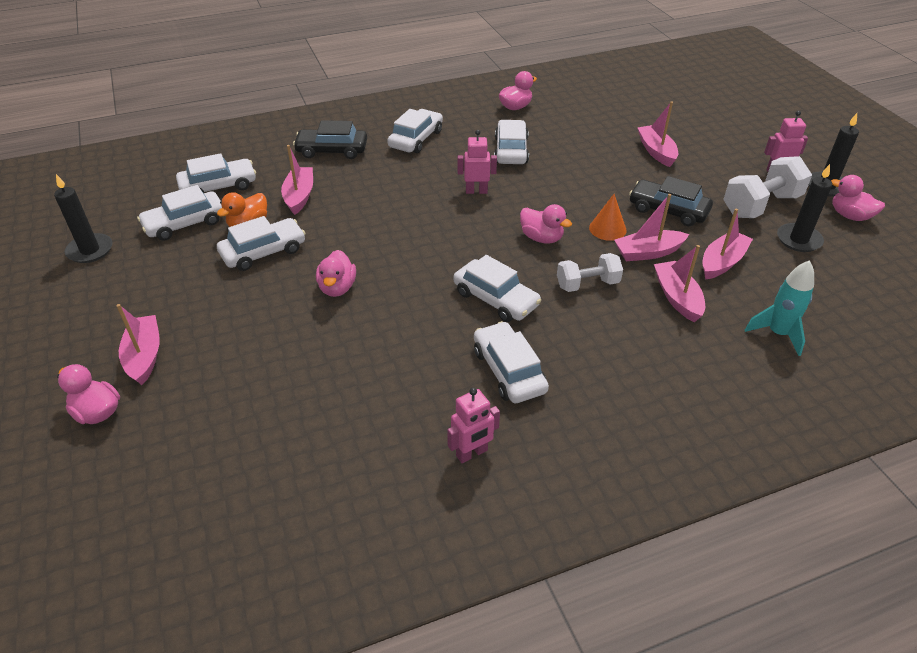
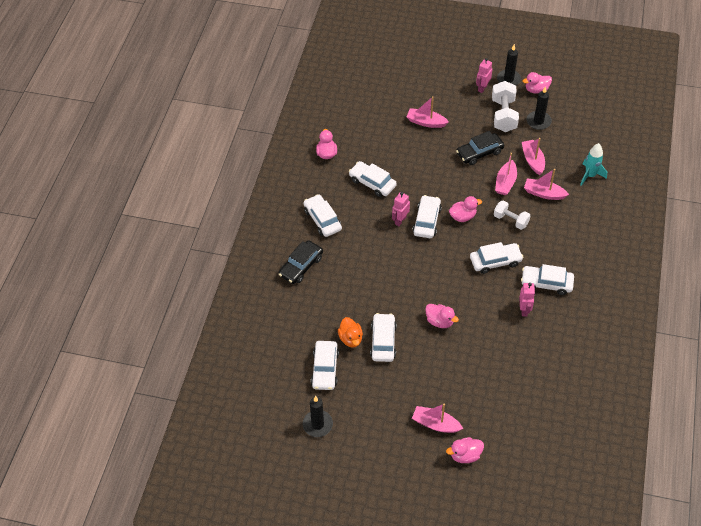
camera: 55 degrees left, 10 degrees up
white car [176,153,256,193] -> white car moved to [413,195,442,238]
pink boat [281,145,313,215] -> none
pink robot [447,388,500,463] -> pink robot moved to [519,283,535,316]
white dumbbell [557,253,623,292] -> white dumbbell turned 75 degrees counterclockwise [494,201,530,230]
orange cone [589,194,627,241] -> none

